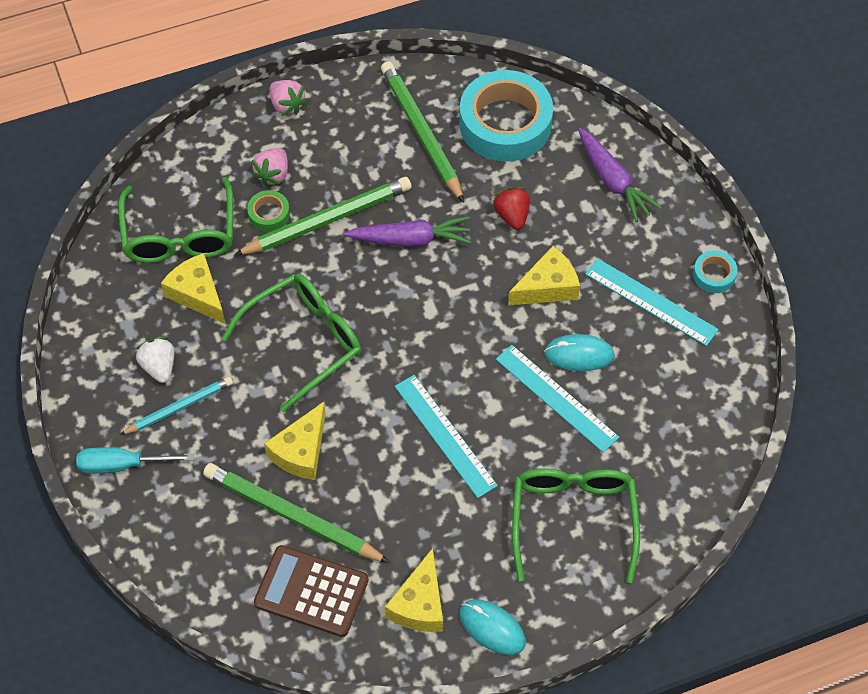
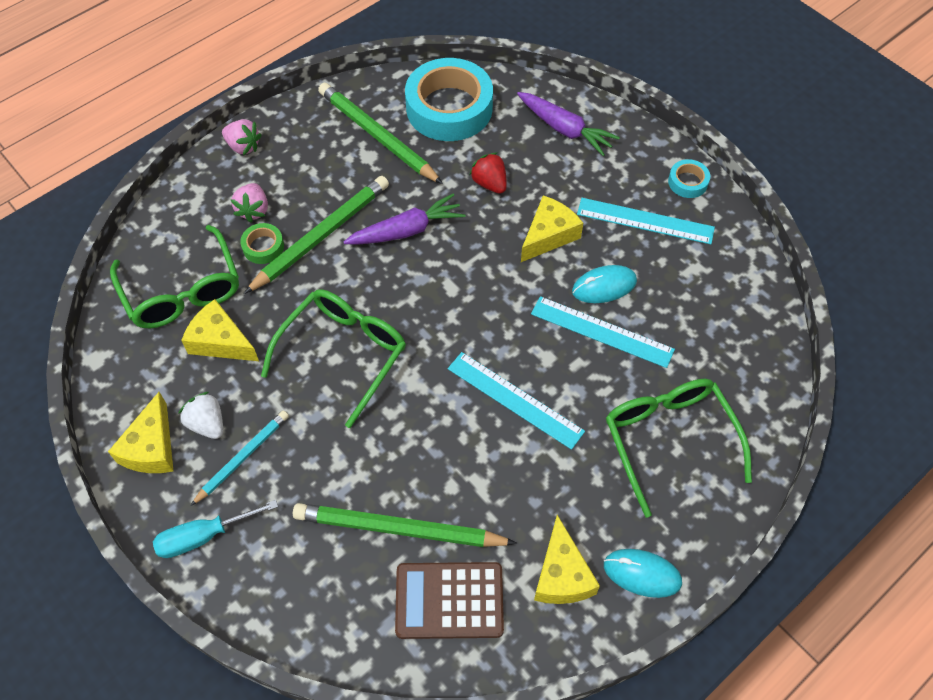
camera: 20 degrees left, 0 degrees up
yellow cheese [264,402,326,480] -> yellow cheese moved to [108,392,174,473]

